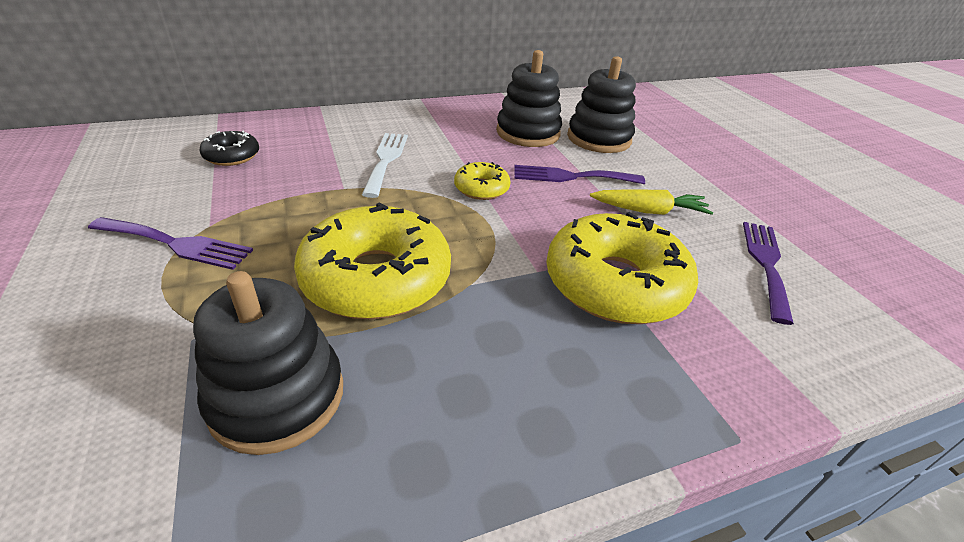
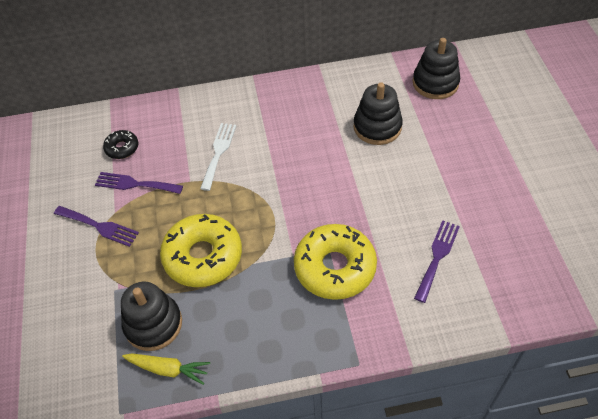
camera: 15 degrees right, 15 degrees up
yellow donut [454,162,511,200] -> none
black stacking toy [496,50,562,147] -> black stacking toy moved to [413,38,460,99]
purple fork [514,165,645,184] -> purple fork moved to [95,172,183,194]
yellow carrot [590,190,713,215] -> yellow carrot moved to [122,353,210,385]

